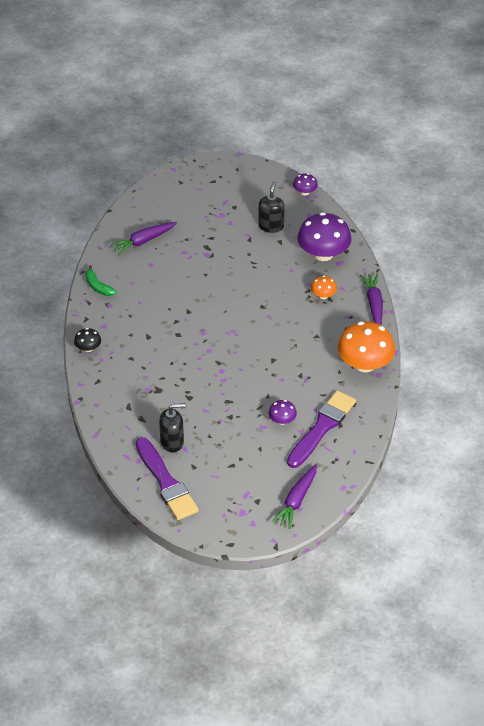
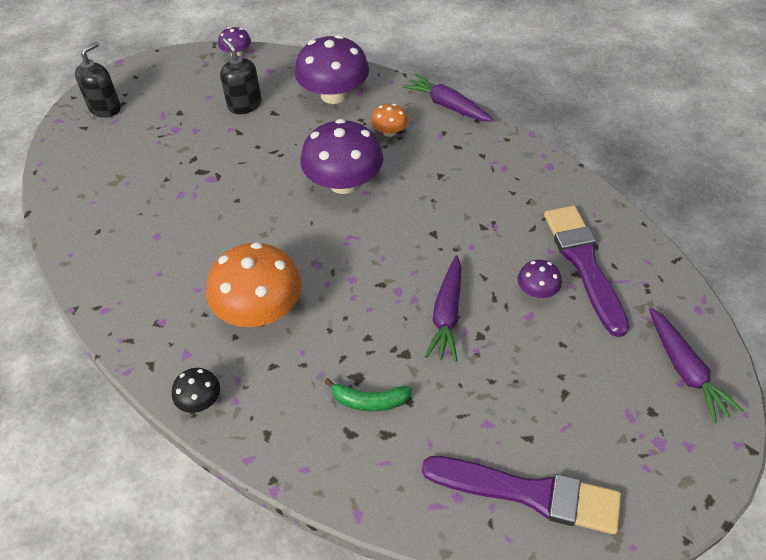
camera: 45 degrees left, 5 degrees up
green banana [85,265,117,296] -> green banana moved to [324,378,412,412]
purple carrot [110,222,177,255] -> purple carrot moved to [425,255,461,362]
black soap dispenser [159,403,185,452] -> black soap dispenser moved to [75,42,121,118]
orange mushroom [338,322,395,372] -> orange mushroom moved to [207,242,302,327]
none -> purple mushroom [300,119,383,194]

